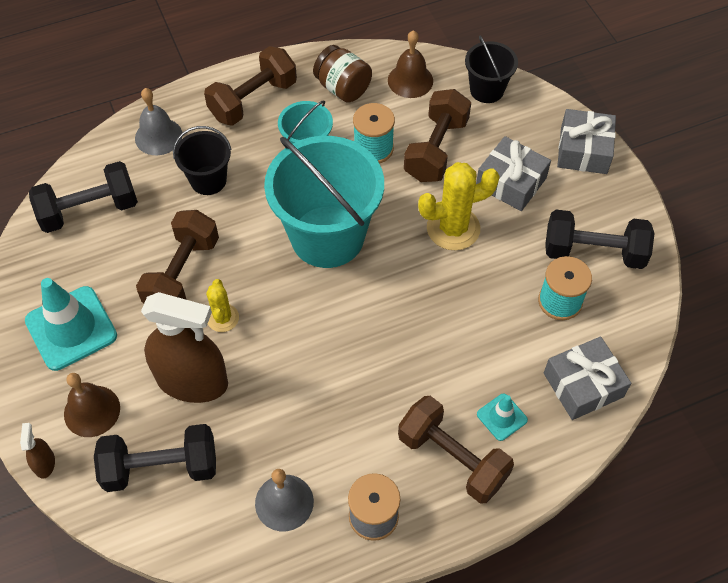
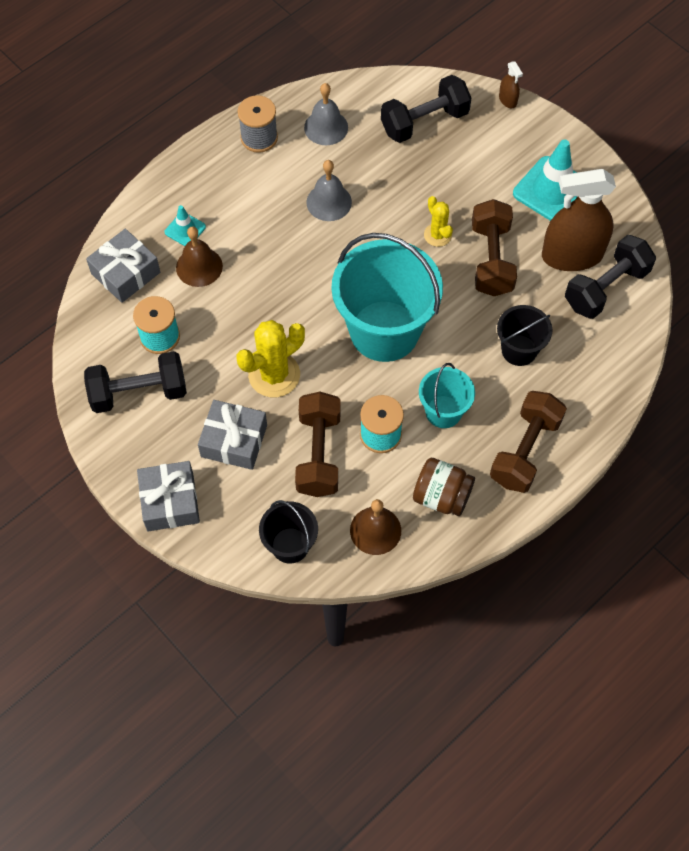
camera: 160 degrees right, 5 degrees up
brown bell [64,373,120,437] -> brown bell moved to [176,226,223,287]
grey bell [135,88,182,155] -> grey bell moved to [306,160,352,221]
brown spray bottle [141,292,228,403] -> brown spray bottle moved to [542,169,616,271]
brown dumbbell [398,396,514,504] -> none

